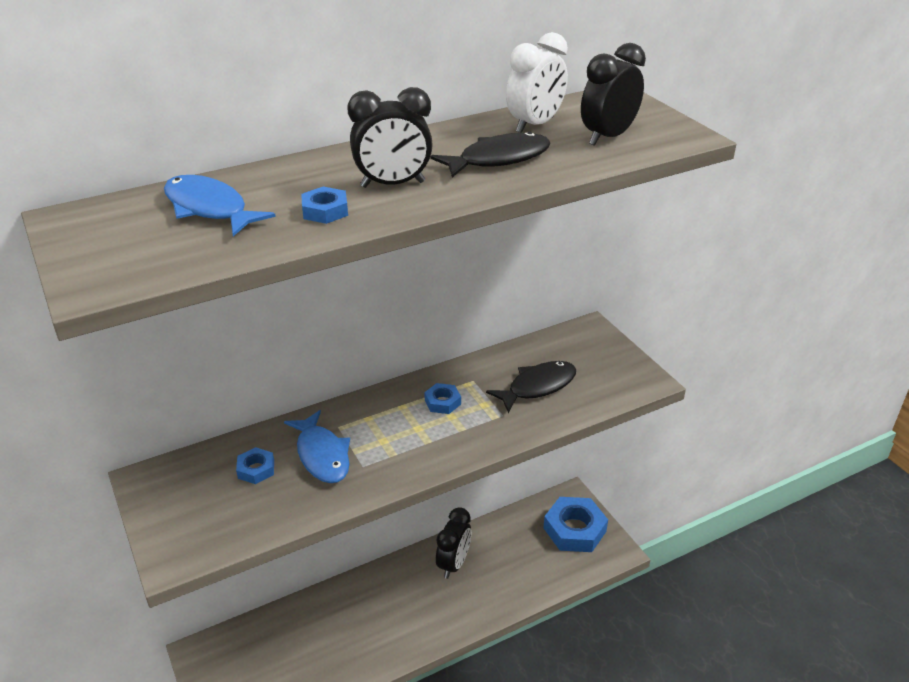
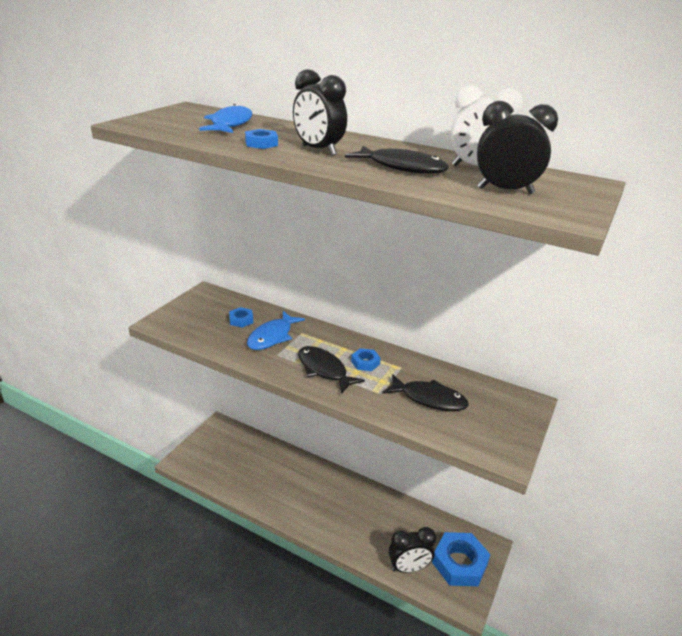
camera: 55 degrees right, 5 degrees down
black clock [436,507,471,579] -> black clock moved to [389,527,436,573]
none -> black fish [298,346,365,394]

